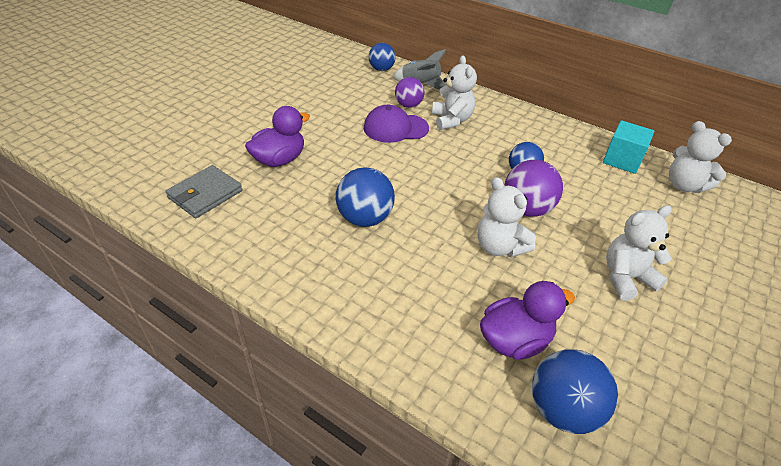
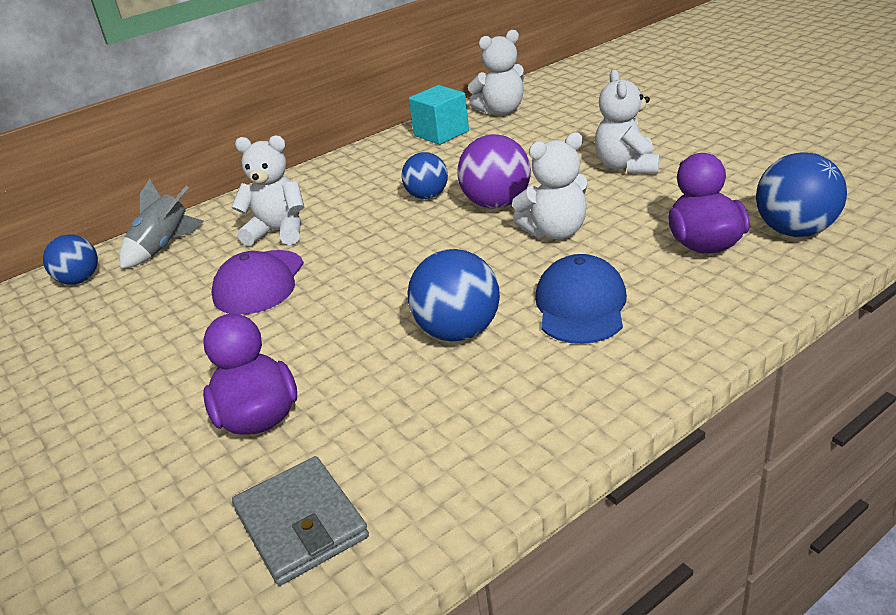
camera: 65 degrees left, 10 degrees down
purple ball [395,77,424,108] -> none
none -> blue cap [535,254,627,344]

